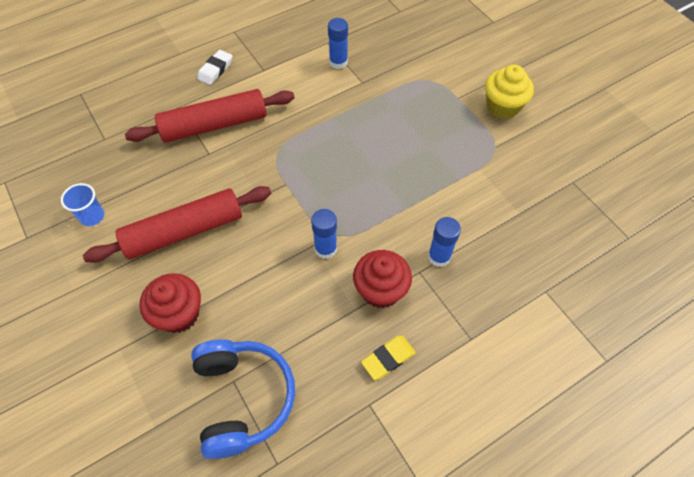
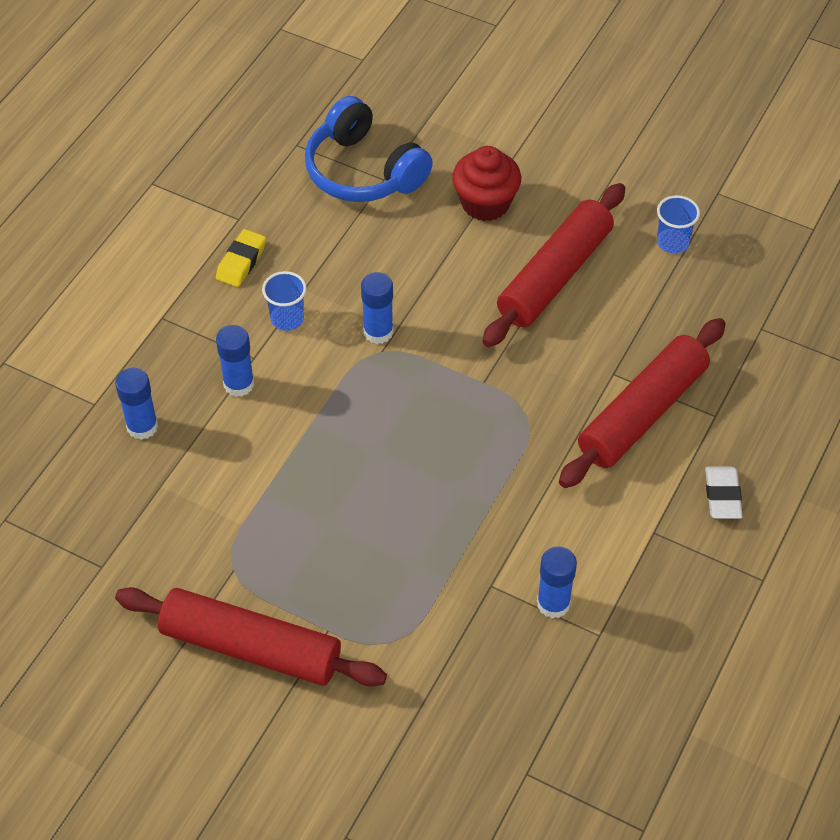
camera: 150 degrees right, 5 degrees down
red cupcake [353,250,412,308] -> blue cup [262,271,307,331]
yellow cupcake [485,65,534,119] -> red rolling pin [115,587,387,687]
none -> blue glue stick [115,368,158,440]

